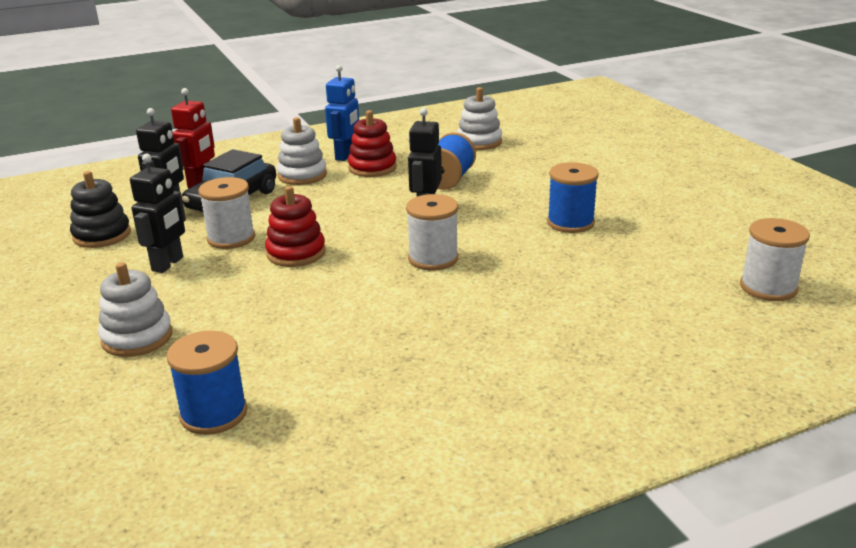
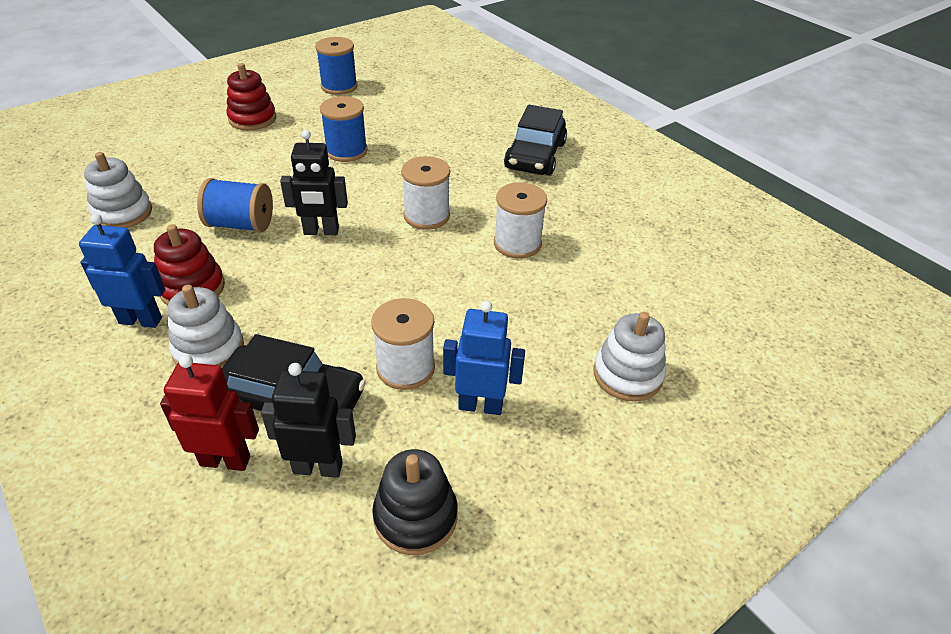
camera: 105 degrees left, 15 degrees up
black robot [130,154,186,273] -> blue robot [443,301,525,415]
blue spool [167,331,248,435] -> blue spool moved to [315,37,358,95]
red stacking toy [265,186,326,267] -> red stacking toy moved to [226,63,276,131]
white spool [740,218,810,301] -> white spool moved to [494,182,547,259]
none -> black car [504,105,567,176]

